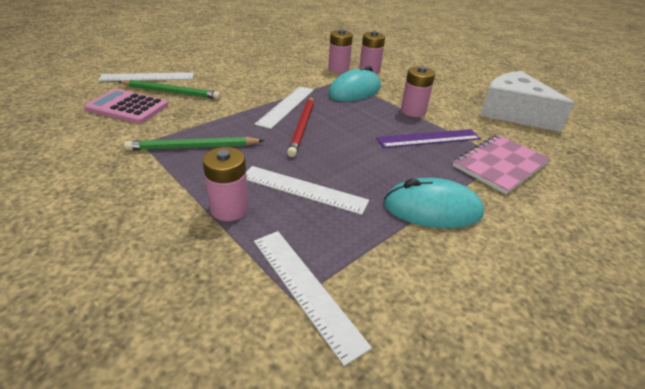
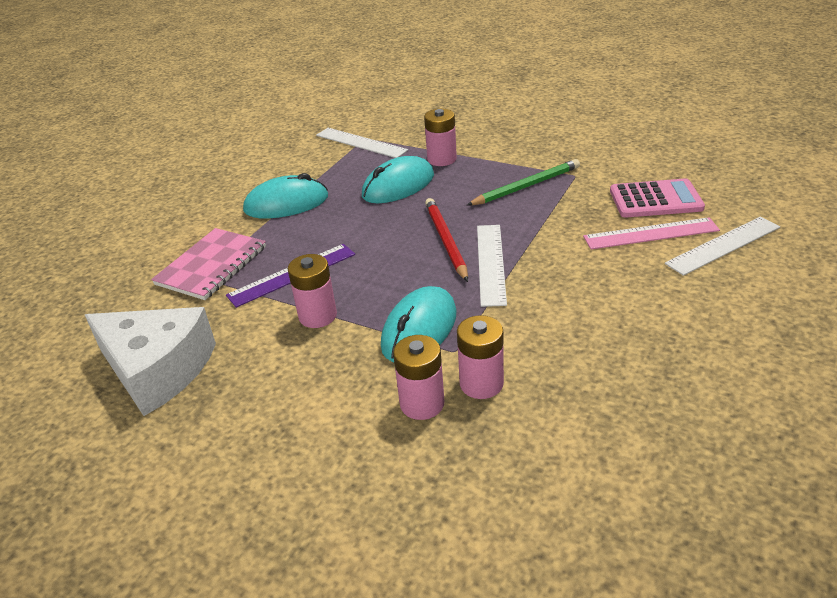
camera: 165 degrees right, 0 degrees up
green pencil [118,80,221,99] -> pink ruler [583,217,720,249]
white ruler [246,166,369,215] -> turquoise mouse [362,156,434,203]

